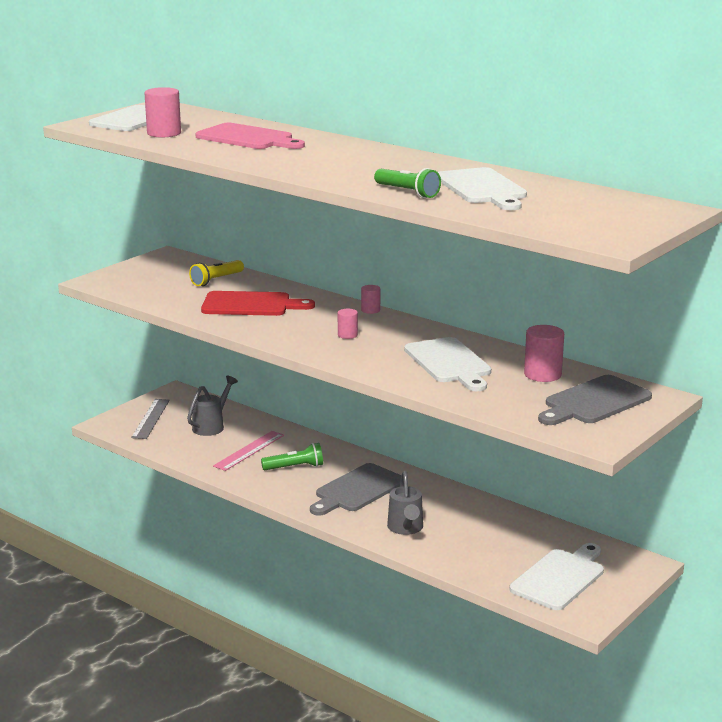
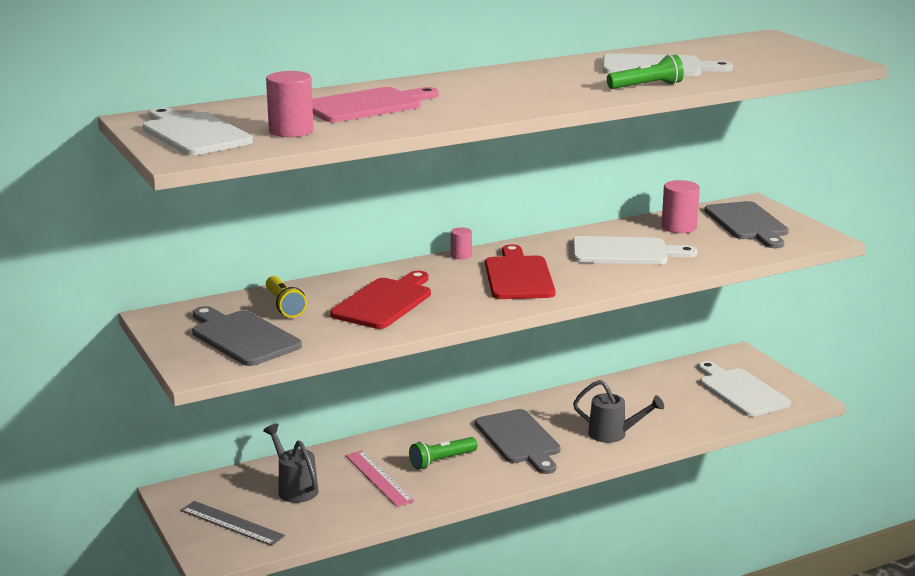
camera: 65 degrees left, 0 degrees up
green flashlight [261,443,323,470] -> green flashlight turned 135 degrees counterclockwise [409,437,478,470]
pink cylinder [338,309,358,339] -> red cutting board [485,244,556,299]
none -> grey cutting board [192,306,302,366]

